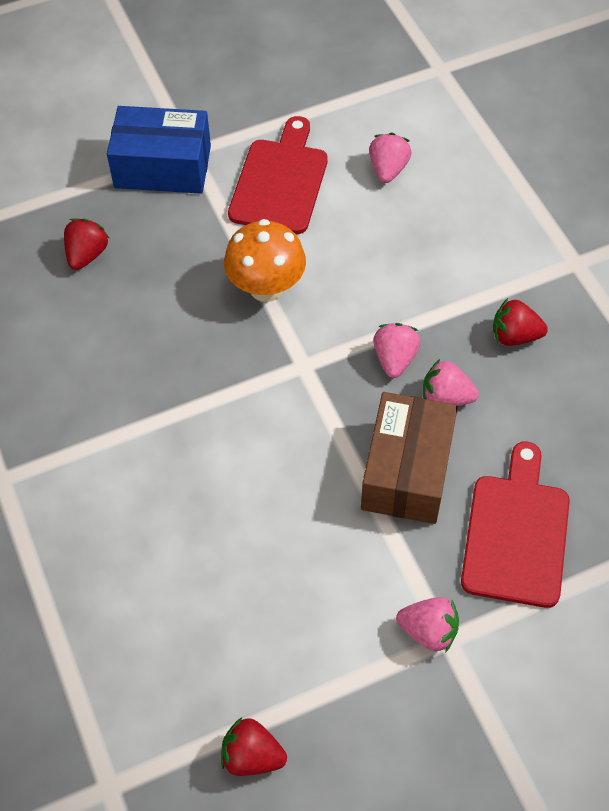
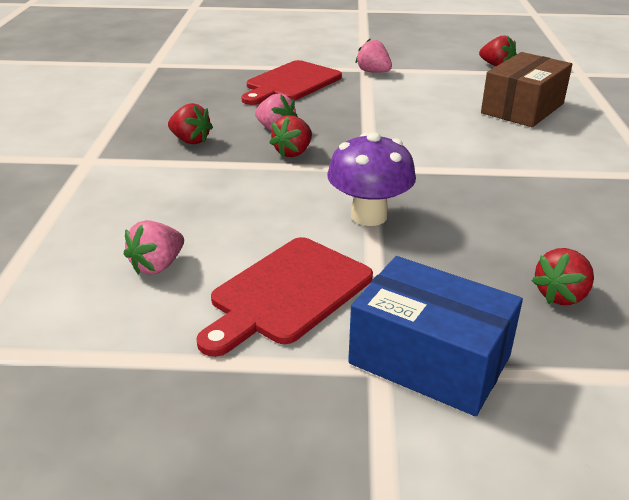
camera: 155 degrees left, 25 degrees down
orange mushroom [224,219,306,302] -> purple mushroom [327,132,416,226]
brown box [361,392,458,524] -> brown box moved to [481,52,572,127]
pink strawberry [373,323,421,378] -> red strawberry [269,115,312,157]

